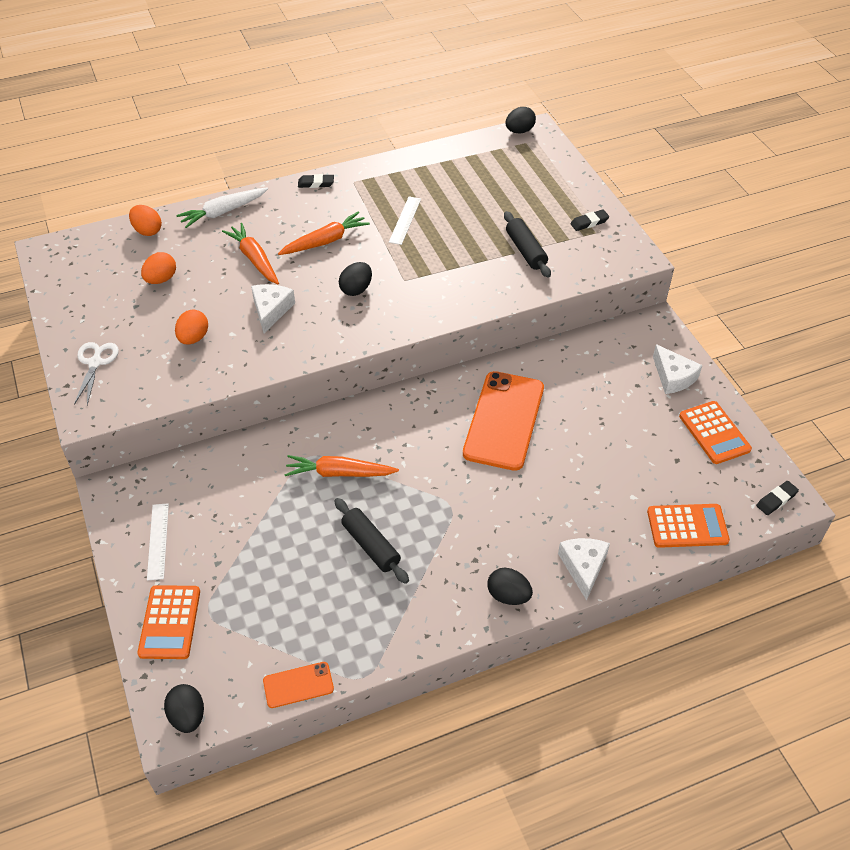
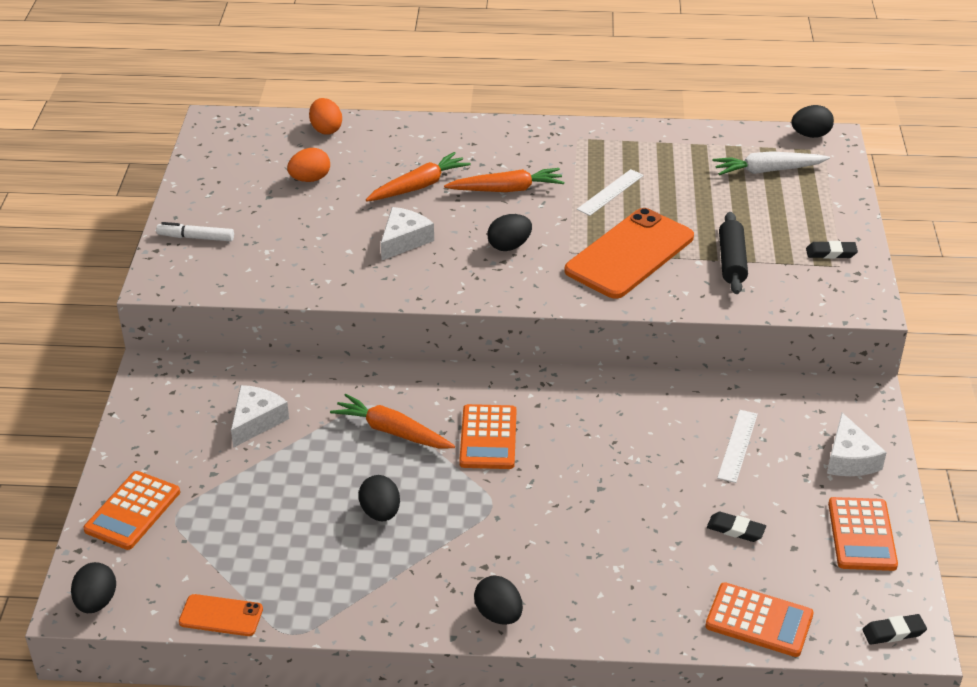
camera: 25 degrees right, 10 degrees down
white scissors [74,342,119,405] -> white marker [156,222,234,242]
white ruler [147,503,169,581] -> white ruler moved to [717,410,758,483]
orange egg [175,309,208,345] -> none
white carrot [176,187,268,228] -> white carrot moved to [712,151,830,175]
orange carrot [222,223,279,284] -> orange carrot turned 60 degrees clockwise [366,152,471,201]
black eraser [298,174,334,188] -> black eraser moved to [707,512,766,542]
black rolling pin [334,498,409,584] -> black egg [359,475,400,521]
orange phone [463,371,544,471] -> orange phone moved to [564,208,694,299]
white cheese [558,538,610,601] -> white cheese moved to [231,385,289,448]
none -> orange calculator [459,404,517,469]

